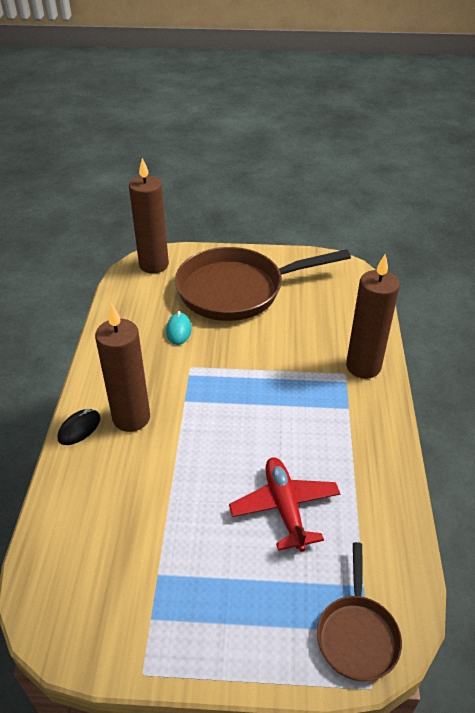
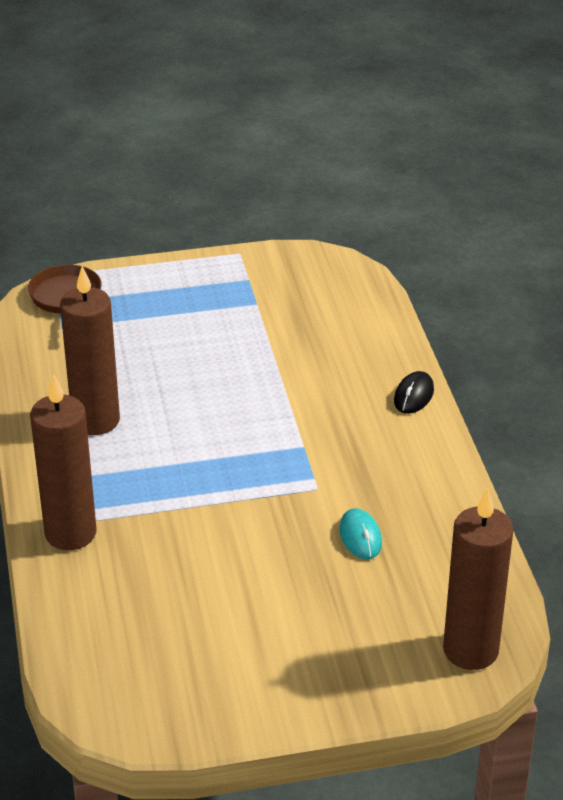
camera: 165 degrees right, 5 degrees down
brown candle [95,304,150,432] -> brown candle moved to [60,266,120,435]
brown pan [175,247,351,321] -> none
red plane [229,457,340,552] -> none

